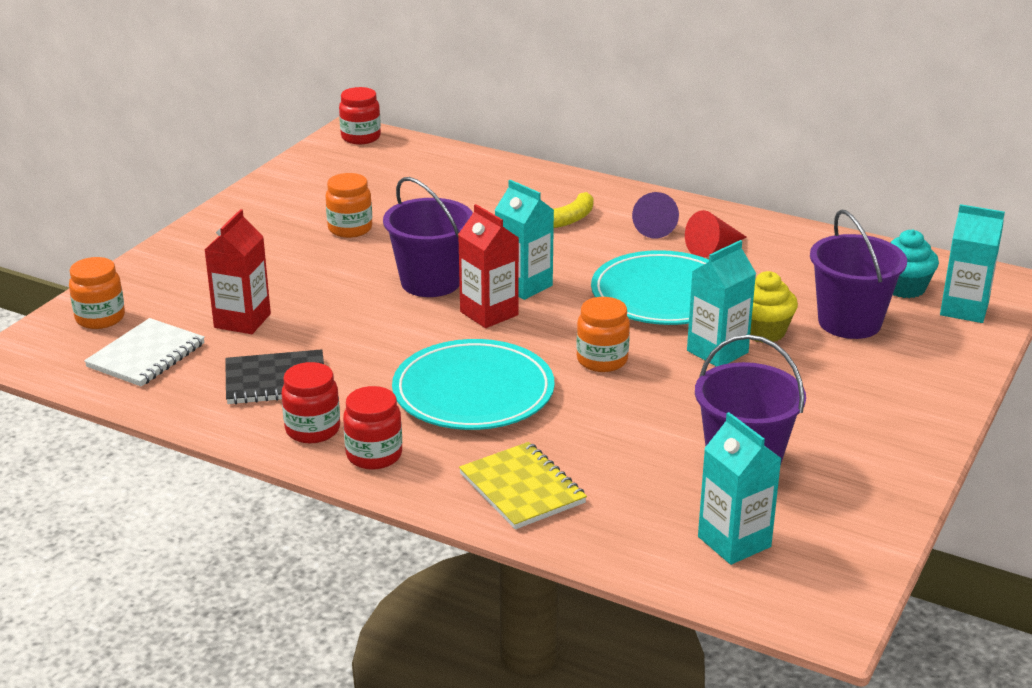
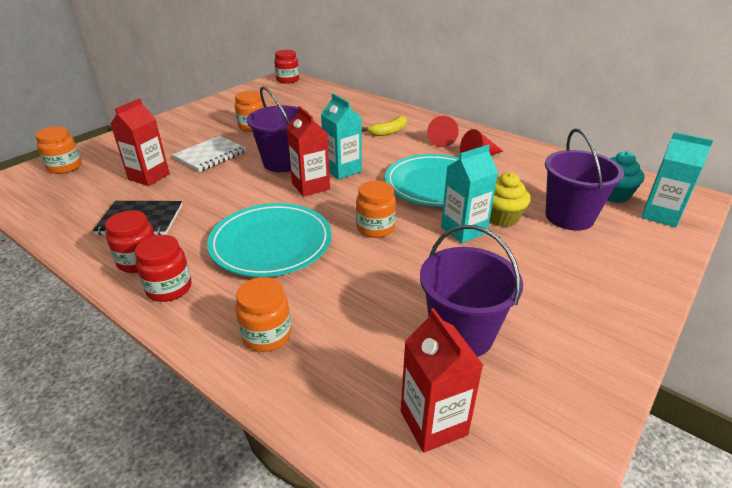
camera: 10 degrees right, 5 degrees up
white notebook [84,318,205,387] -> white notebook moved to [172,136,246,172]
yellow notebook [459,442,587,529] -> orange jar [235,277,291,352]
purple cone [632,192,679,238] -> red cone [427,116,459,147]
turquoise carton [698,412,782,565] -> red carton [401,308,483,453]

